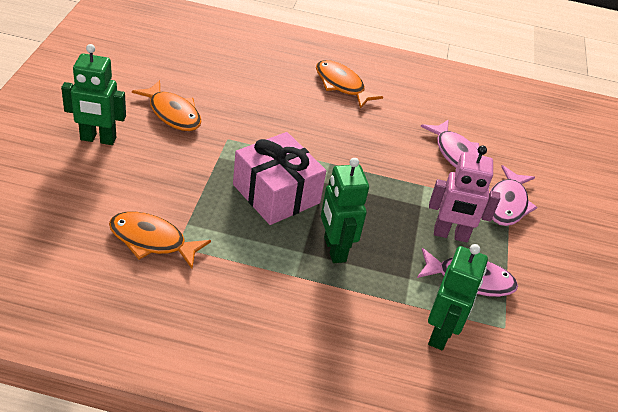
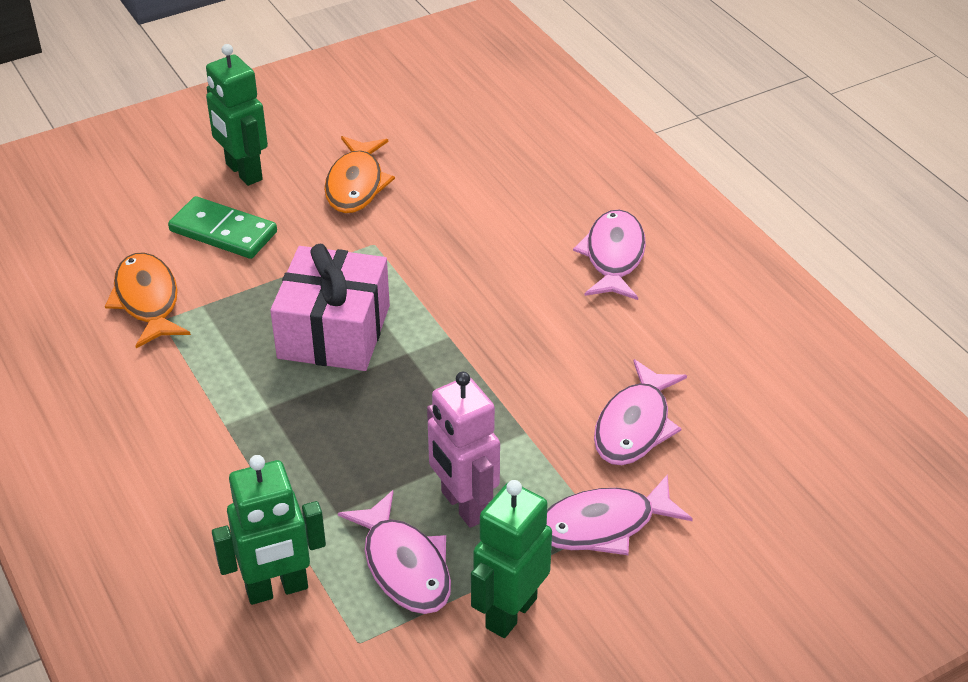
camera: 55 degrees right, 0 degrees up
orange fish [316,60,383,109] -> pink fish [573,209,646,300]
green robot [321,158,369,263] -> green robot moved to [471,480,552,638]
none -> green domino [168,196,277,259]

